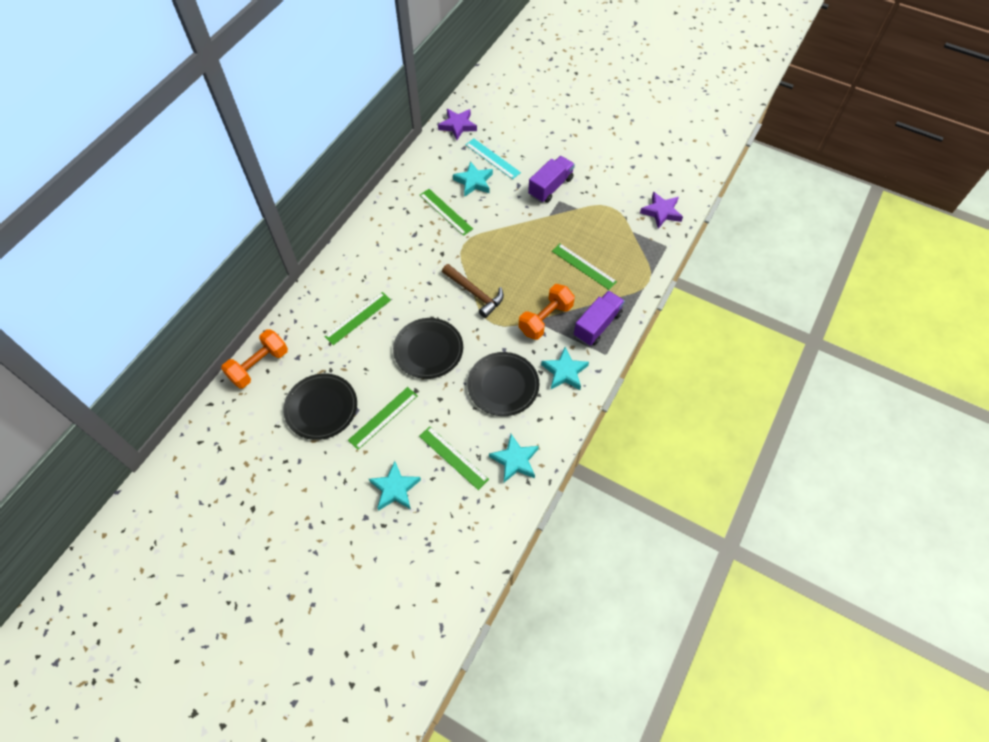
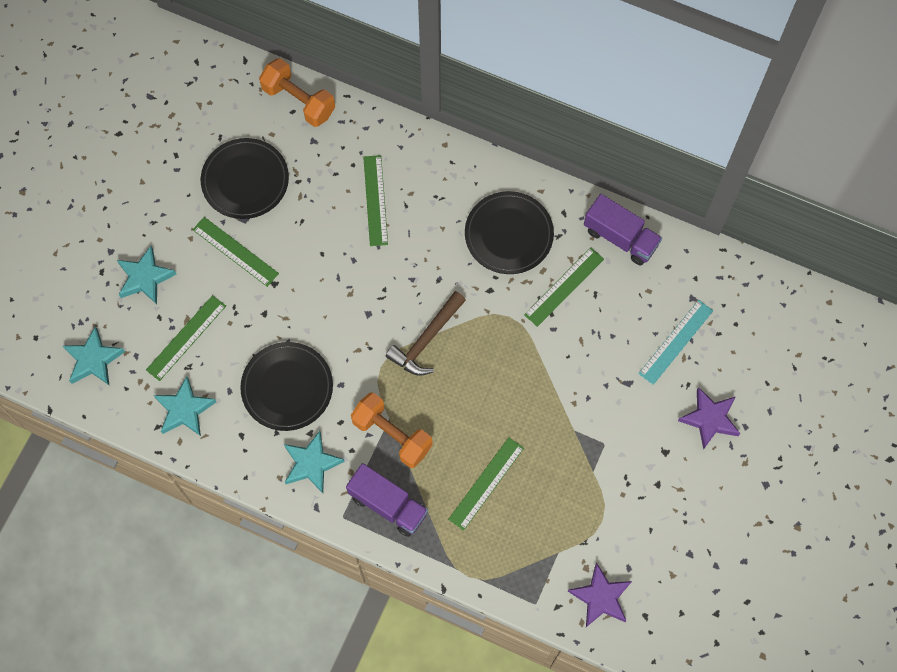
camera: 85 degrees right, 10 degrees up
green ruler [324,292,391,345] -> green ruler turned 45 degrees clockwise [363,155,388,246]
black plate [393,318,463,379] -> black plate moved to [465,191,554,274]
purple star [438,109,477,140] -> purple star moved to [678,387,741,450]
turquoise star [453,161,493,197] -> turquoise star moved to [63,326,125,386]
purple truck [528,156,575,203] -> purple truck moved to [584,194,662,266]

